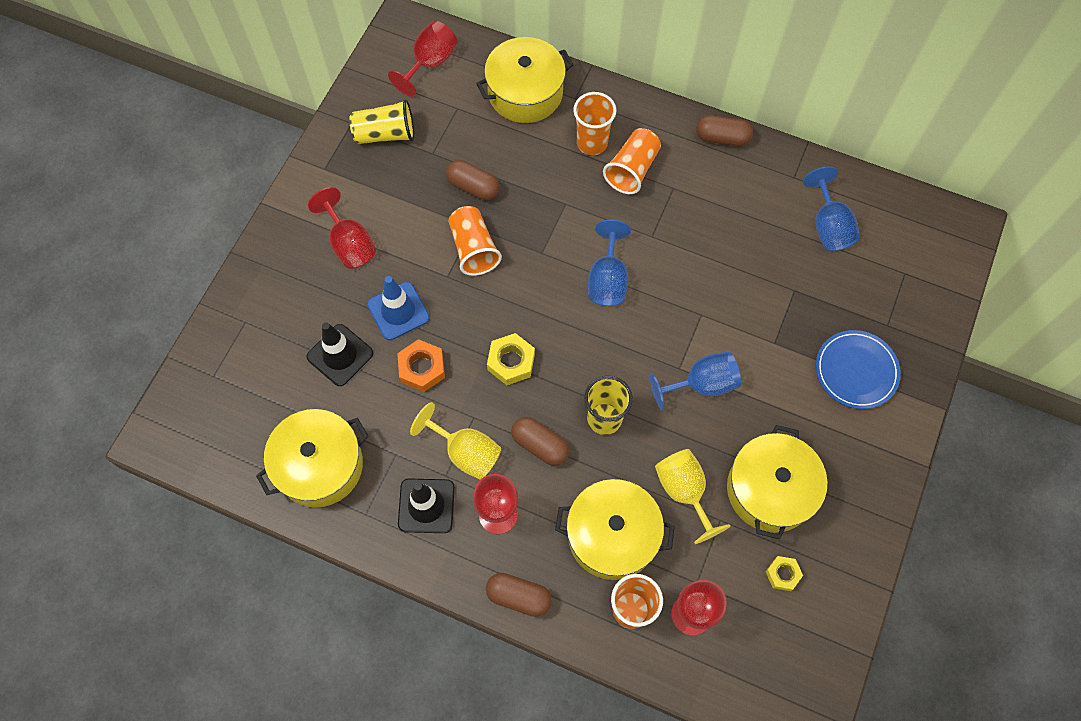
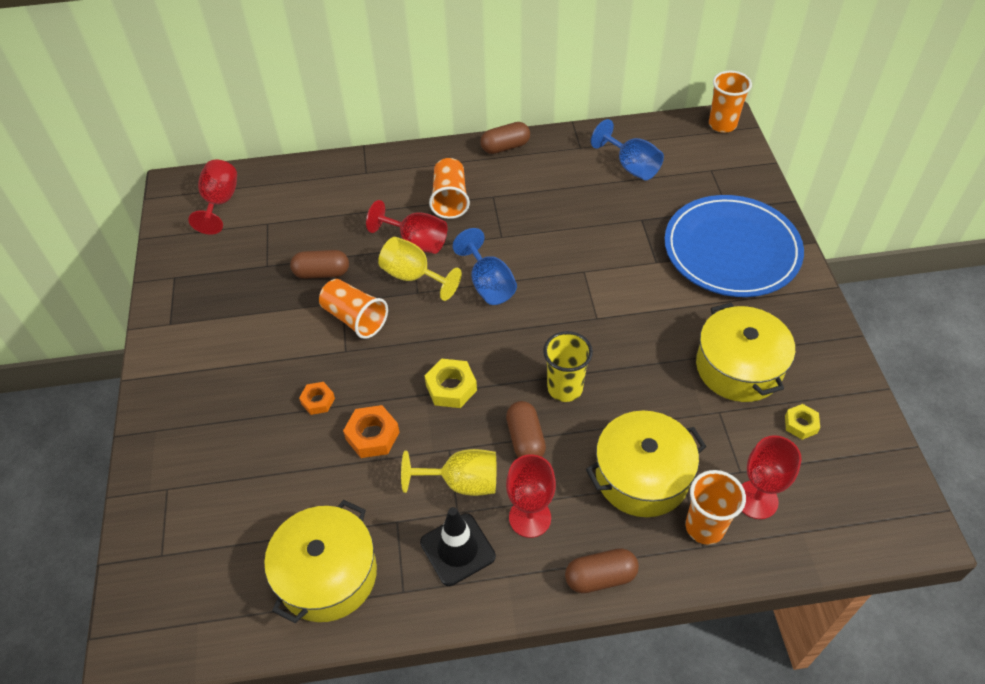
camera: 30 degrees left, 15 degrees down
black traffic cone [306,322,373,386] -> none
red goblet [308,187,376,269] -> red goblet moved to [366,200,447,254]
yellow cup [349,99,414,144] -> none
blue traffic cone [367,276,430,340] -> orange nut [299,382,335,415]
yellow pot [476,37,574,123] -> none
brown capsule [511,417,570,466] -> brown capsule turned 75 degrees clockwise [506,401,546,458]
orange cup [573,92,616,155] -> orange cup moved to [709,70,752,133]
blue goblet [650,351,741,410] -> none
yellow goblet [655,449,730,544] -> yellow goblet moved to [378,237,462,301]
blue plate [816,330,901,409] -> blue plate [664,195,804,297], size x1.75

